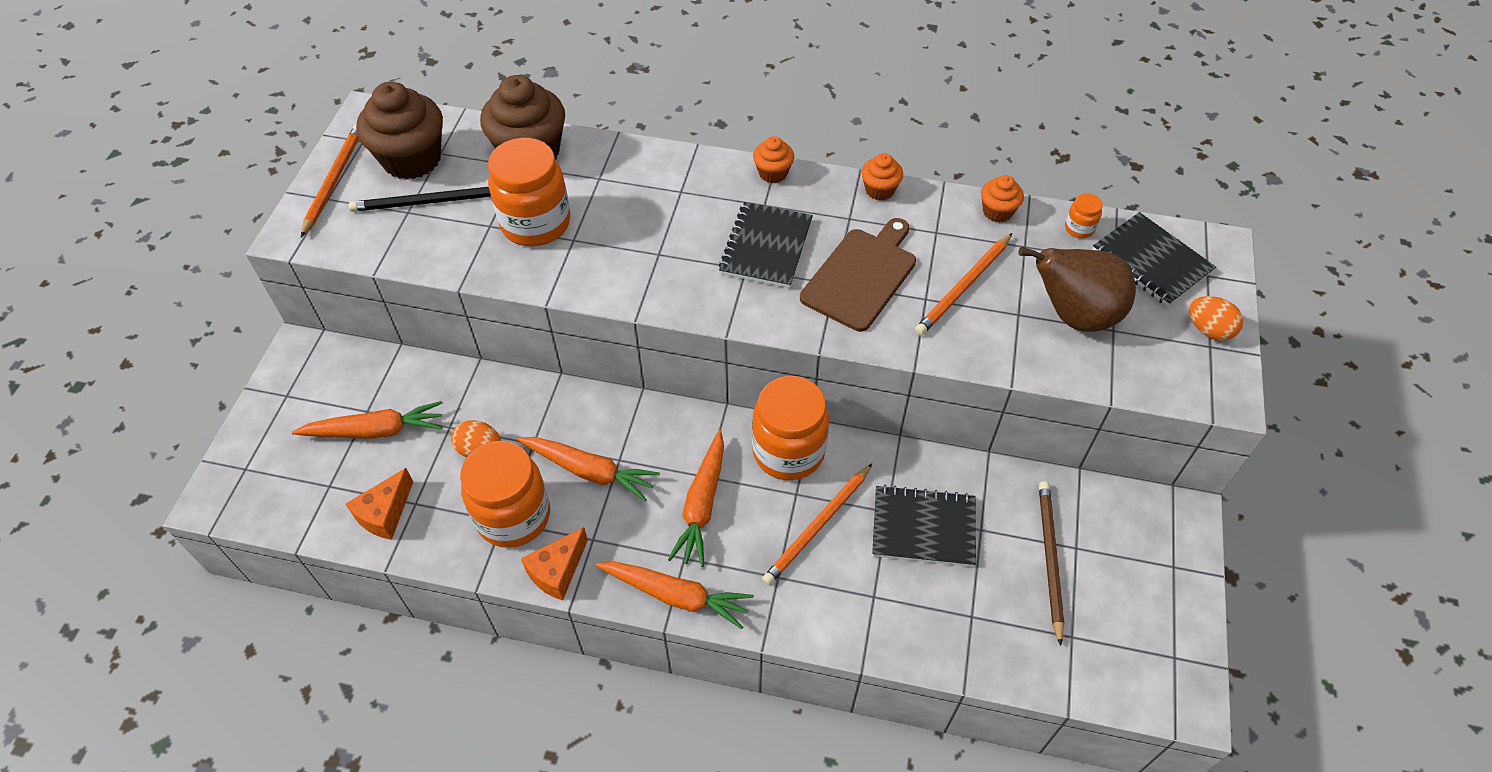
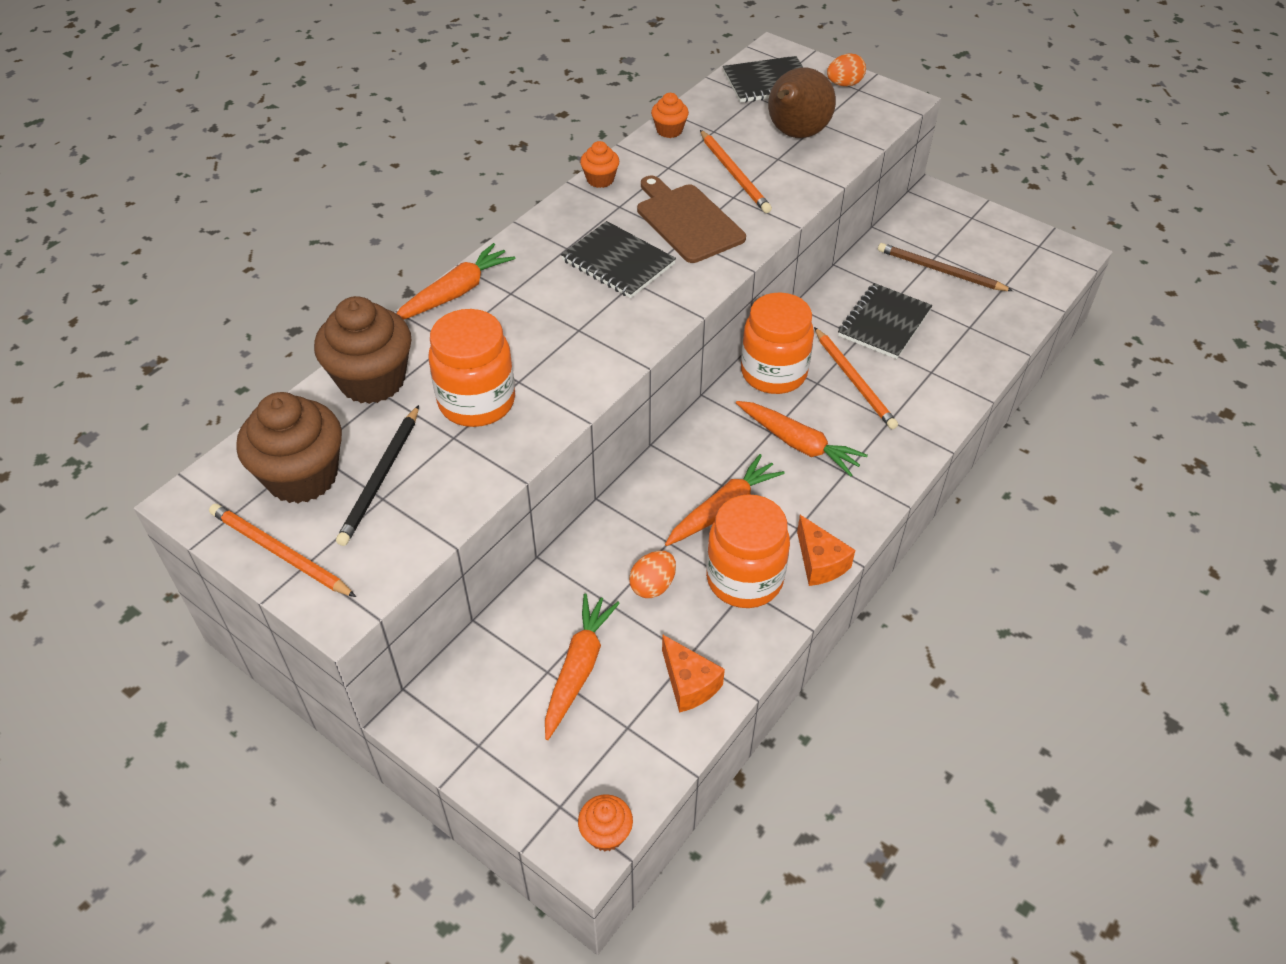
camera: 65 degrees left, 5 degrees down
orange carrot [596,561,754,629] -> orange carrot moved to [396,243,515,320]
orange cupcake [753,136,794,183] -> orange cupcake moved to [578,794,633,851]
orange jar [1065,193,1103,238] -> none

